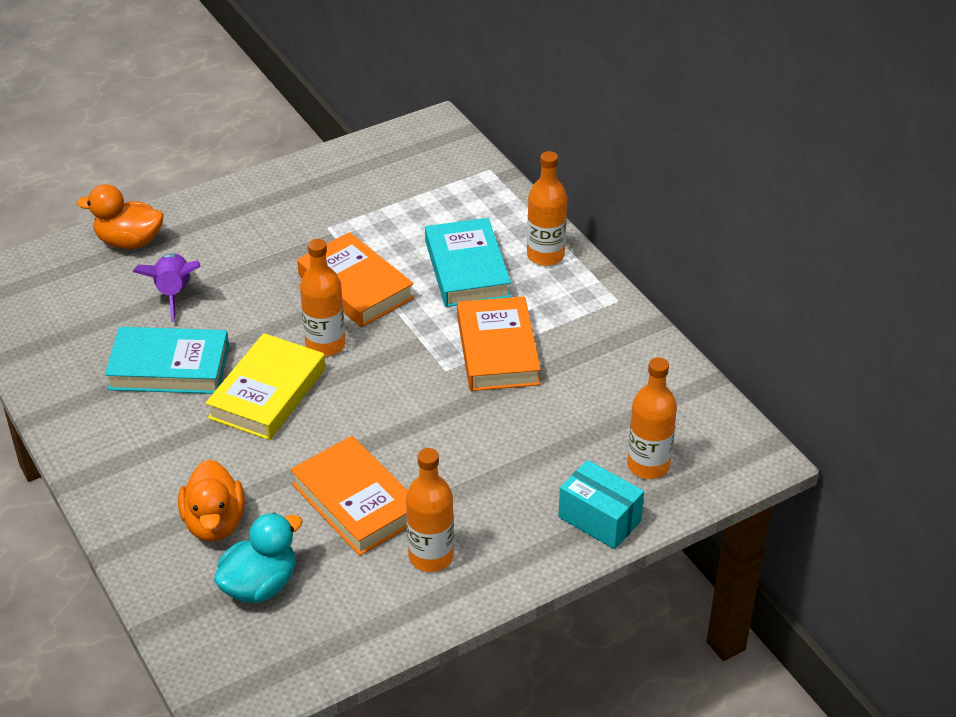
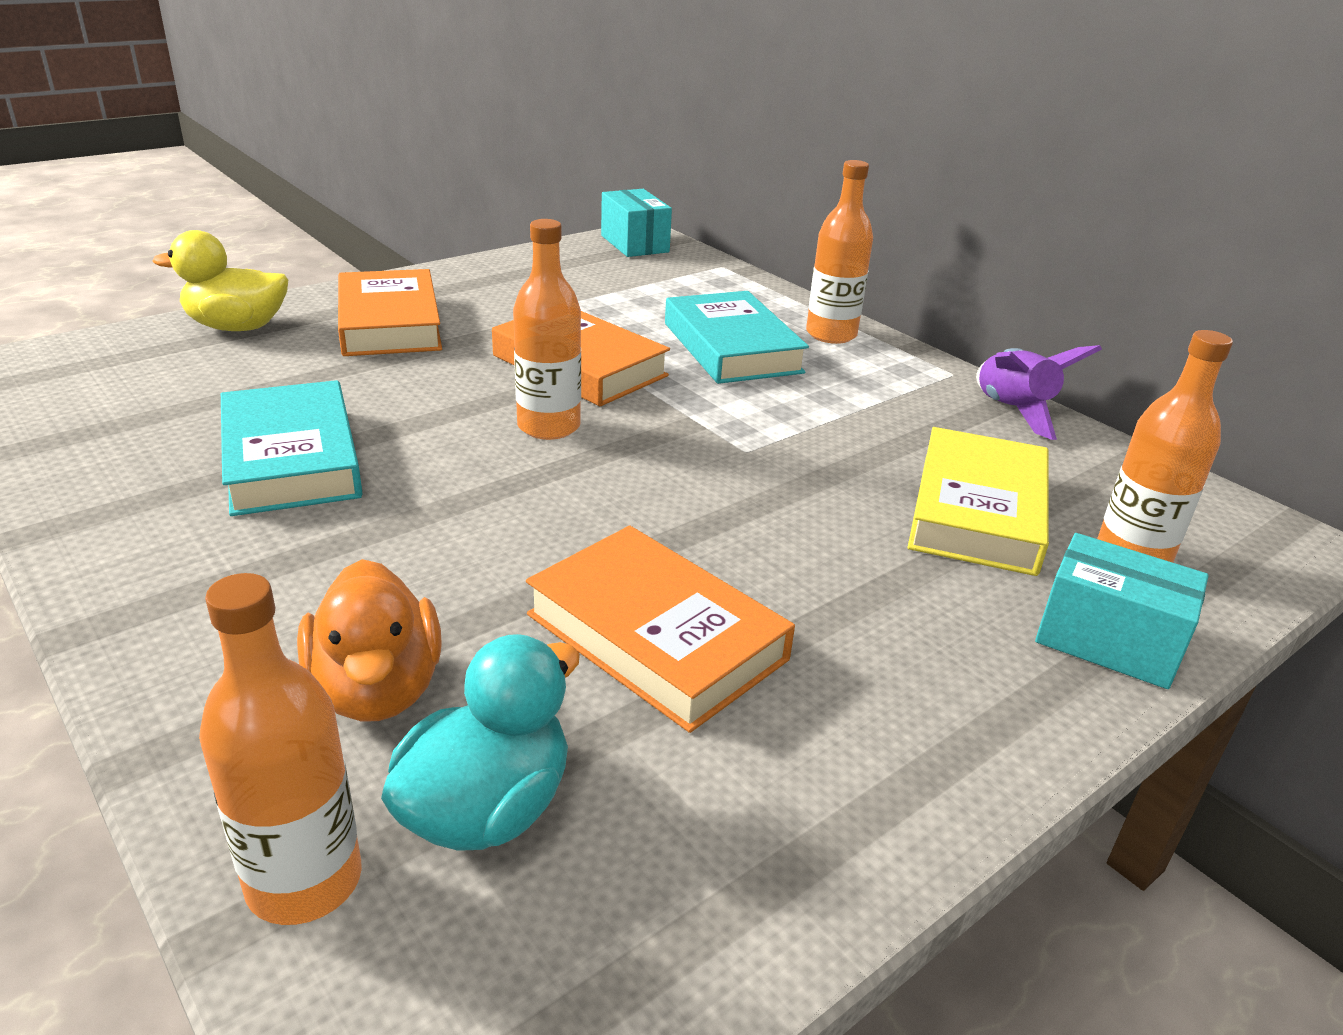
camera: 10 degrees left, 10 degrees down
orange duck [77,184,164,249] -> yellow duck [152,230,288,331]
turquoise book [105,327,229,394] -> turquoise book turned 75 degrees clockwise [221,380,363,516]
purple rocket [133,253,201,322] -> purple rocket moved to [976,345,1102,440]
yellow book [206,333,325,440] -> yellow book moved to [908,427,1049,576]
orange bottle [406,448,454,572] -> orange bottle moved to [199,573,362,925]
orange book [457,296,541,391] -> orange book moved to [338,269,442,356]
none -> turquoise box [601,189,672,257]

